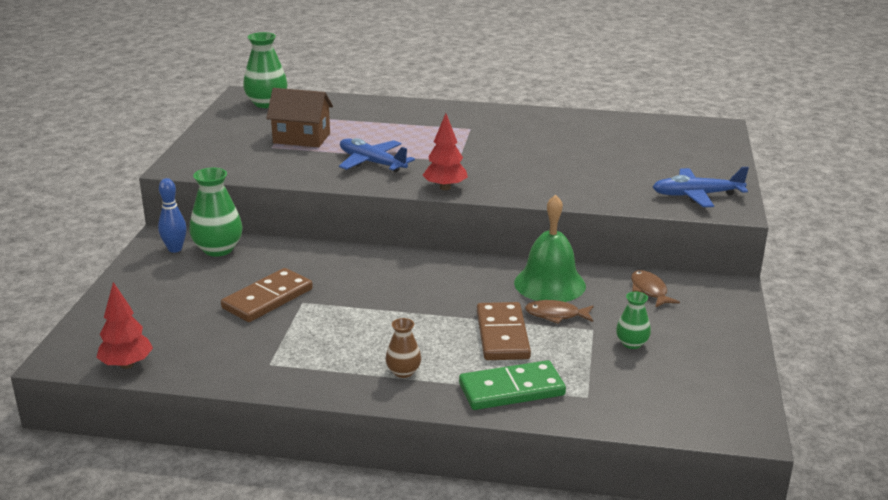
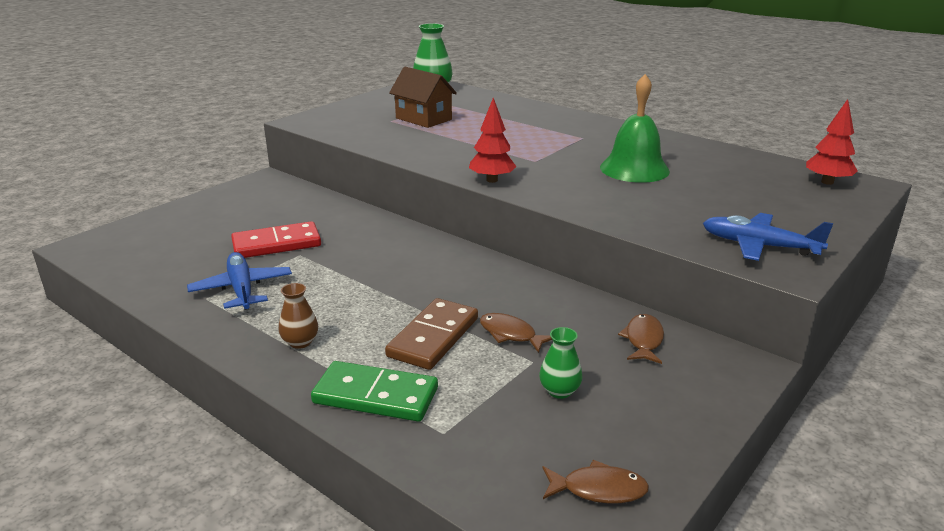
camera: 30 degrees right, 0 degrees up
red tree [96,282,153,369] -> red tree moved to [806,99,858,185]
blue bowling pin [158,178,187,253] -> none
green vase [189,168,243,257] -> none
brown domino [221,268,313,322] -> red domino [231,221,321,258]
blue plane [339,138,415,172] -> blue plane moved to [187,252,292,310]
green bell [514,194,586,302] -> green bell moved to [600,74,670,183]
none -> brown fish [543,460,649,504]

